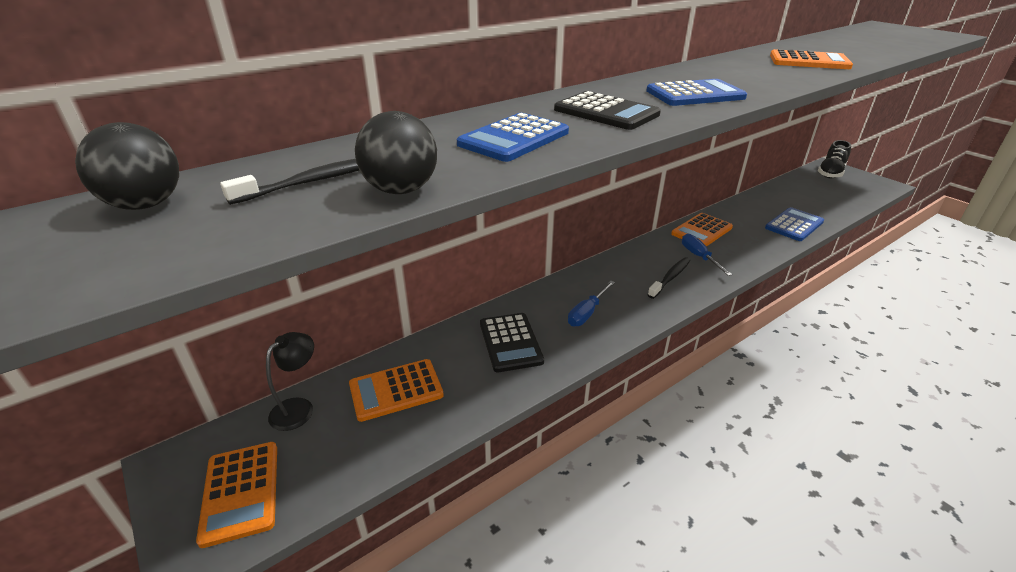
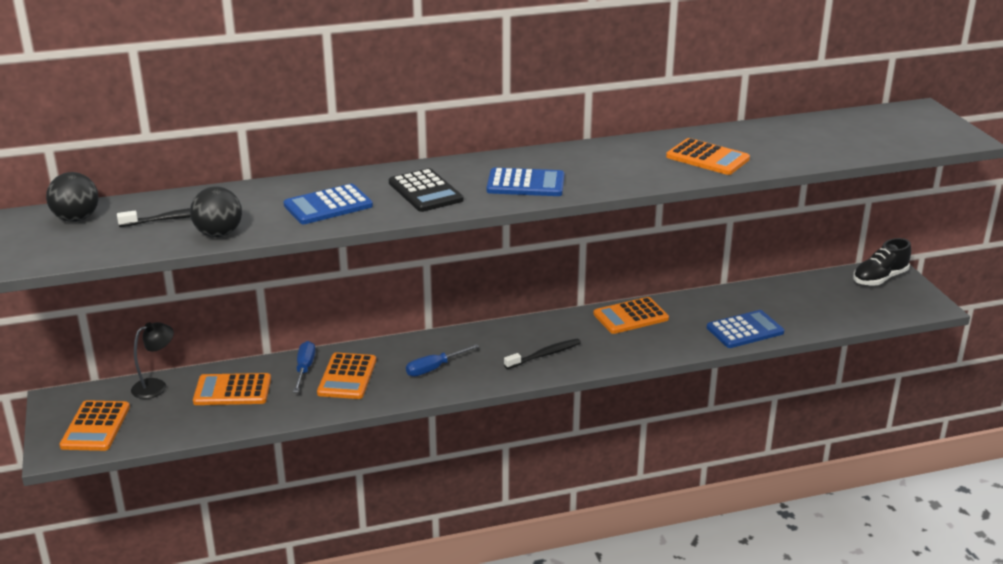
camera: 20 degrees right, 5 degrees down
black calculator [480,313,544,372] -> orange calculator [317,352,376,399]
blue screwdriver [682,234,732,276] -> blue screwdriver moved to [293,341,315,393]

